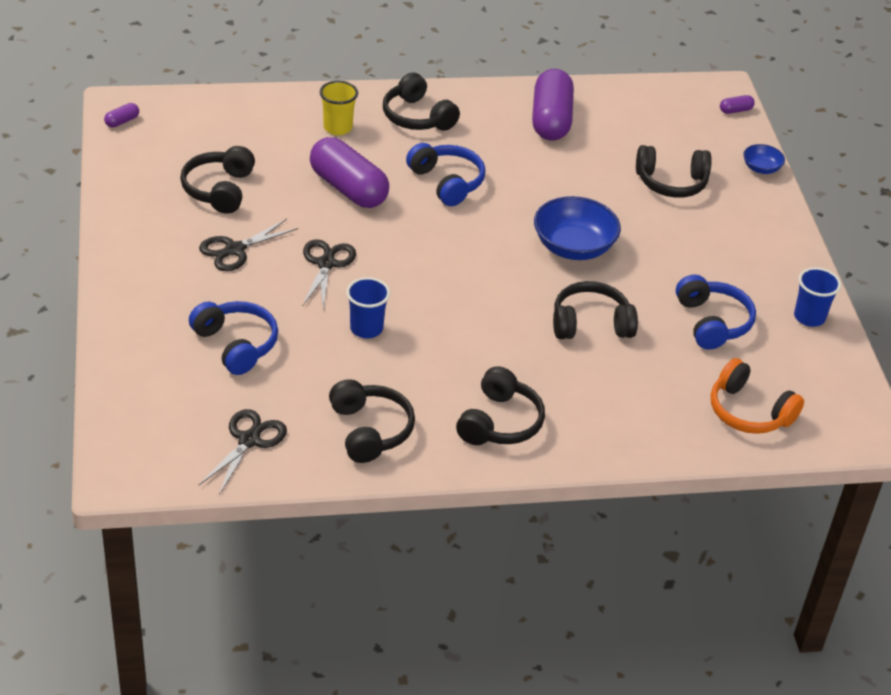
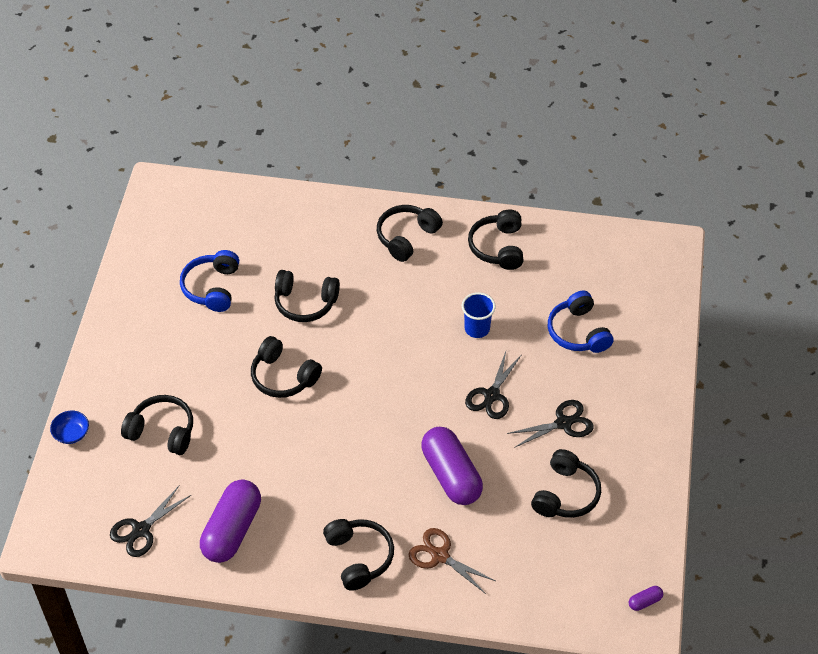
camera: 160 degrees left, 10 degrees up
black scissors [199,409,287,495] -> black scissors moved to [110,485,191,557]
yellow cup [320,81,358,135] -> brown scissors [409,528,496,594]
blue headphones [406,143,485,206] -> none
blue bowl [534,196,621,260] -> black headphones [251,336,322,398]
orange headphones [711,358,804,434] -> none
purple capsule [720,95,755,114] -> none
blue cup [794,267,841,327] -> none

